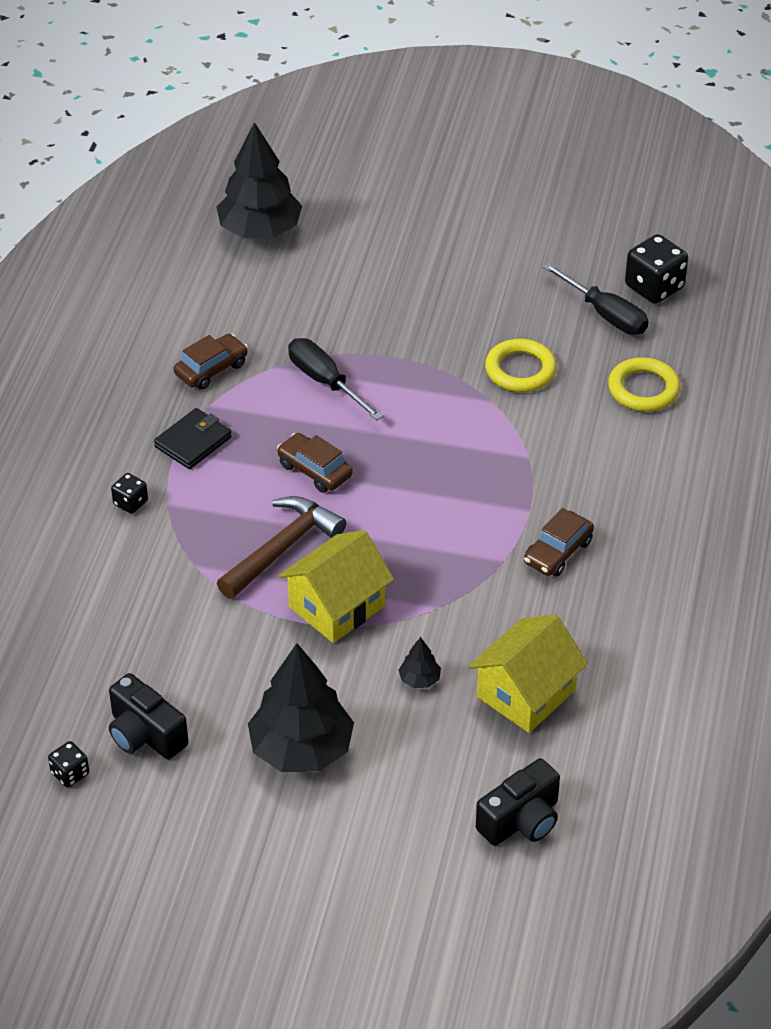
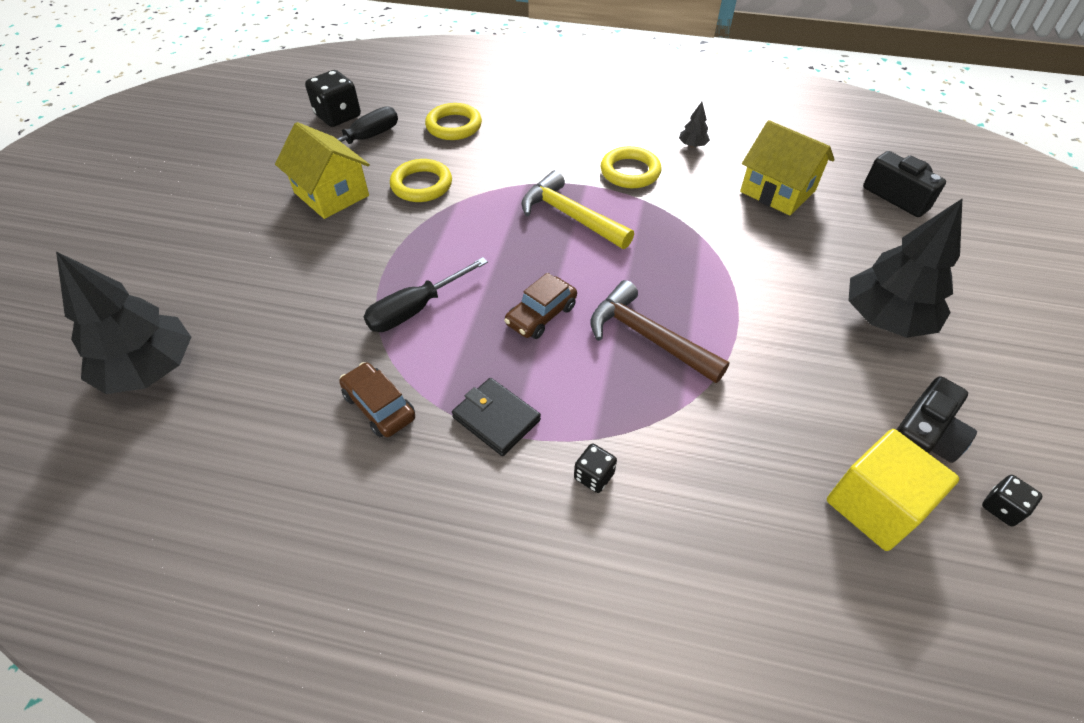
camera: 90 degrees left, 5 degrees up
yellow house [278,530,394,643] -> yellow house moved to [275,122,370,219]
black tree [399,637,441,688] -> black tree moved to [679,102,710,147]
brown car [524,508,594,577] -> yellow ring [600,146,661,188]
none -> yellow hammer [521,170,634,249]
none -> yellow cube [827,429,959,551]

